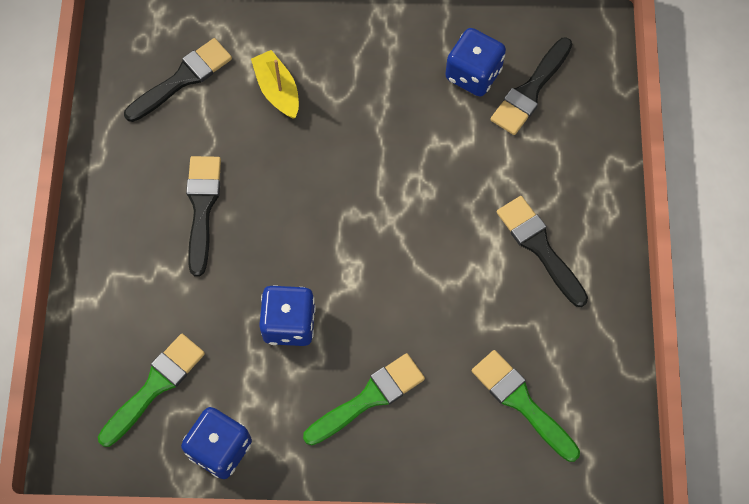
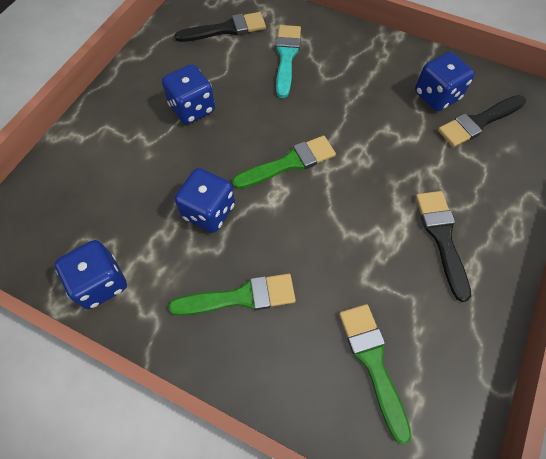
camera: 25 degrees right, 5 degrees down
green brush [98,334,205,447] -> green brush moved to [232,136,336,189]
black brush [186,156,221,277] -> blue dice [162,64,215,124]
yellow boat [251,50,299,118] -> turquoise brush [276,25,301,98]

